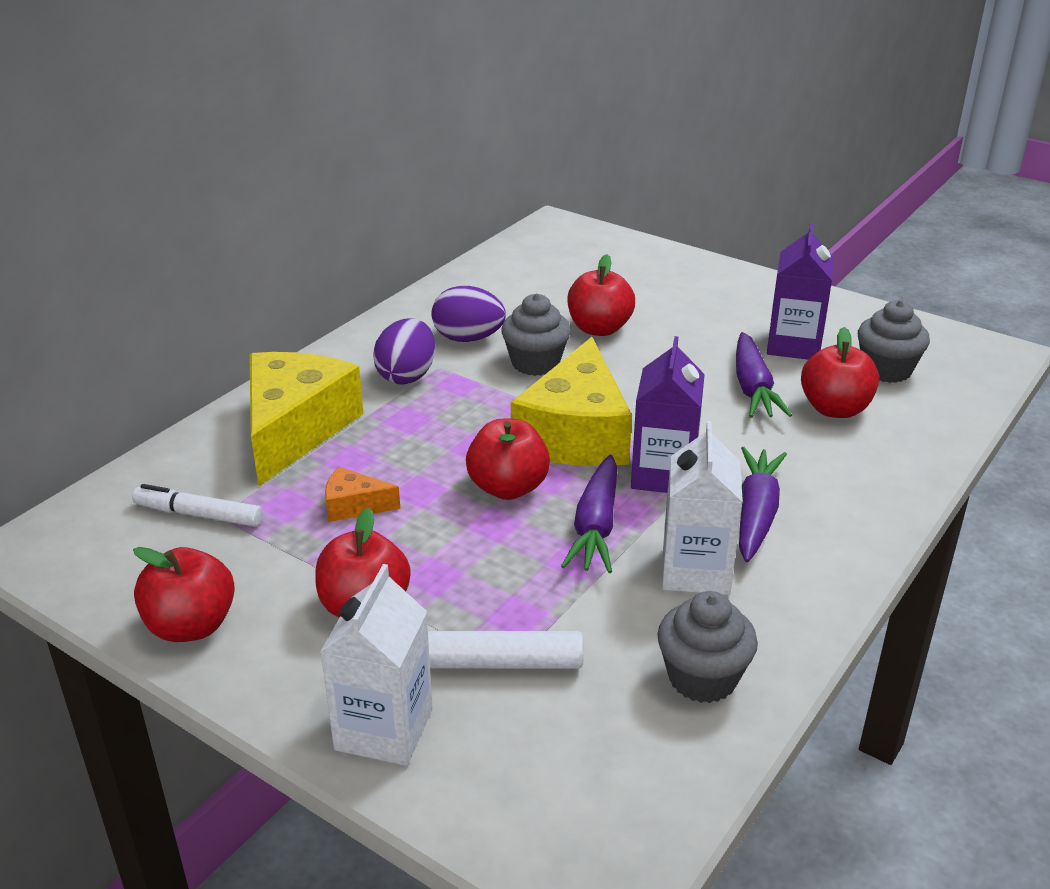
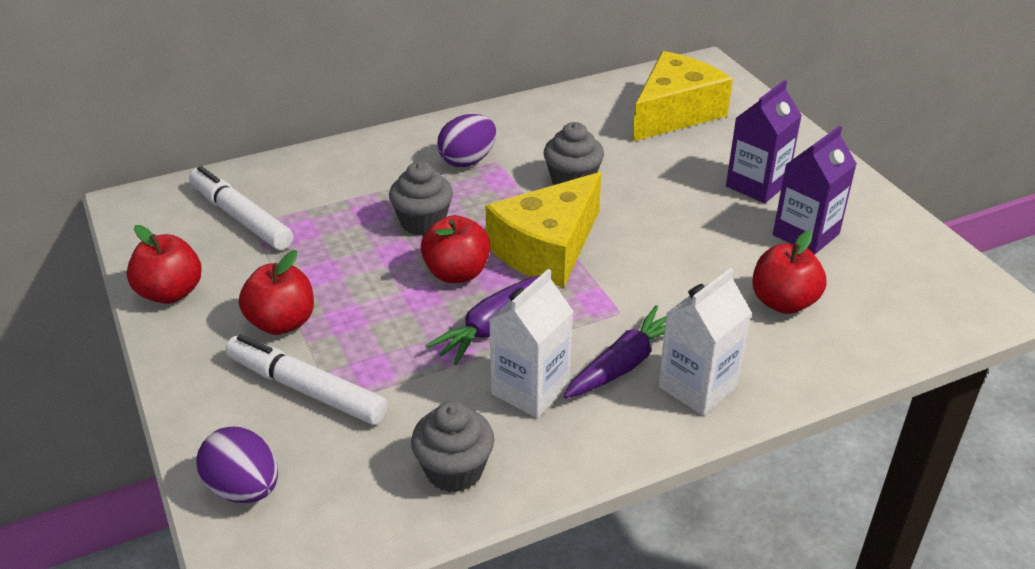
camera: 30 degrees right, 5 degrees up
white marker [132,484,263,527] -> white marker [189,166,293,250], size x1.50
yellow cheese [249,352,364,486] -> yellow cheese moved to [632,51,733,142]
white carton [320,564,433,766] -> white carton moved to [658,268,752,415]
orange cheese [325,467,400,522] -> none
purple egg [432,286,506,342] -> purple egg moved to [196,427,278,503]
red apple [567,254,635,336] -> none
purple carton [631,336,705,493] -> purple carton moved to [726,80,802,203]
purple carrot [736,332,792,418] -> none
grey cupcake [858,300,930,383] -> grey cupcake moved to [389,162,453,235]

